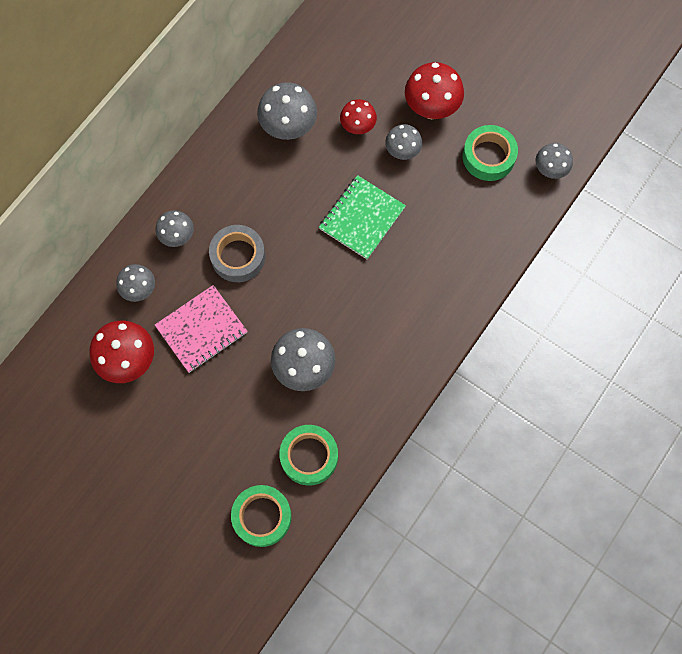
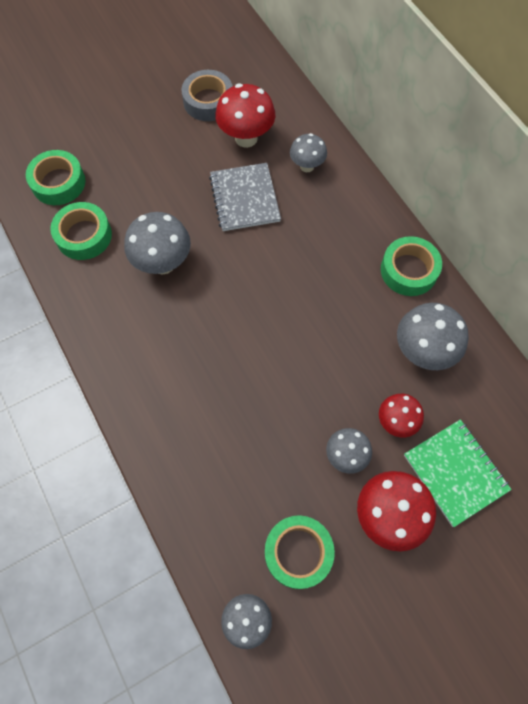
camera: 115 degrees right, 5 degrees down
pink notebook [155,285,248,373] -> grey notebook [209,163,281,231]
grey mushroom [156,210,194,247] -> none
grey tape [209,225,265,282] -> grey tape moved to [182,70,233,121]
green notebook [319,175,406,259] -> green notebook moved to [404,419,512,527]
none -> green tape [381,236,442,296]

